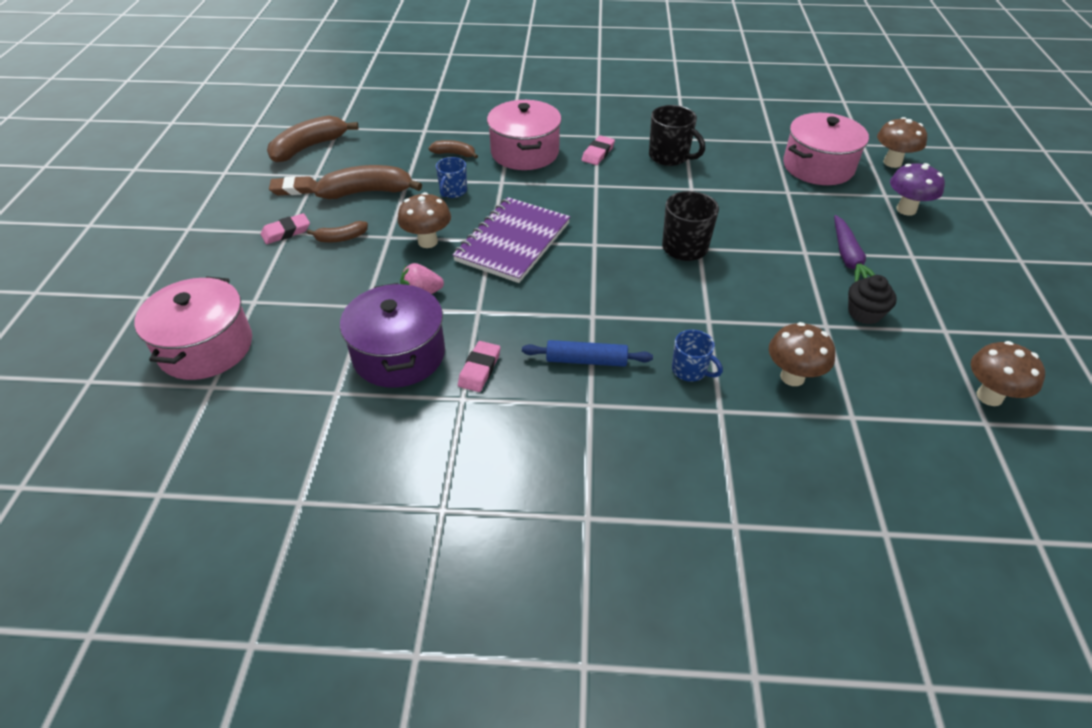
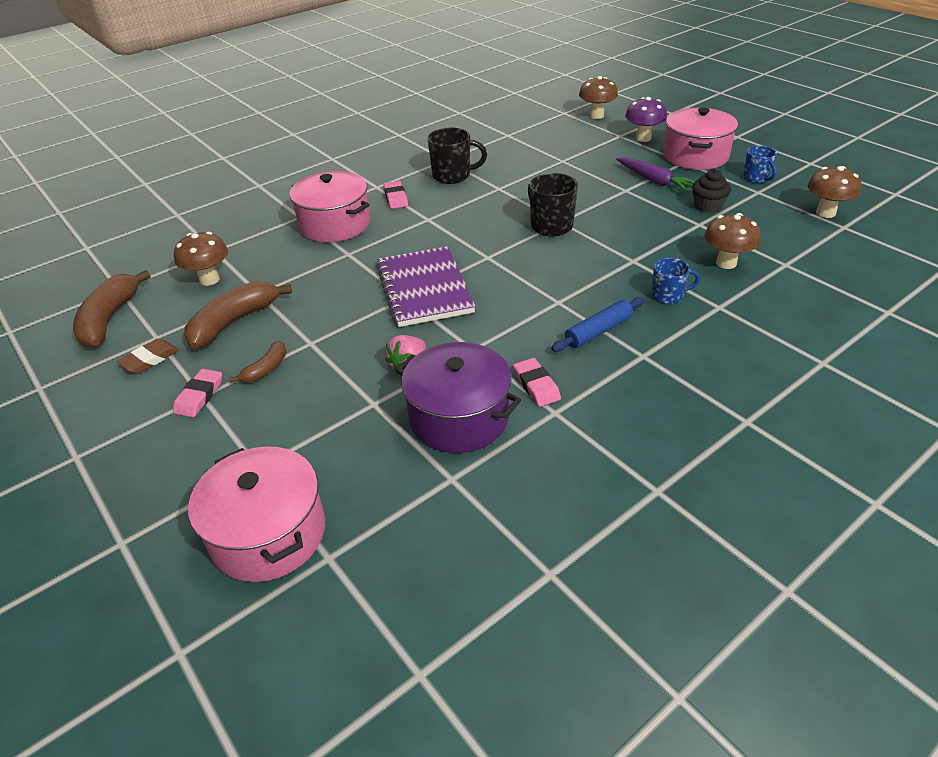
camera: 40 degrees left, 5 degrees down
brown mushroom [398,192,451,248] -> brown mushroom moved to [174,232,228,286]
brown banana [428,140,478,158] -> none
blue mug [436,157,467,198] -> blue mug moved to [743,146,777,183]
pink pot [783,113,869,185] -> pink pot moved to [663,108,738,170]

